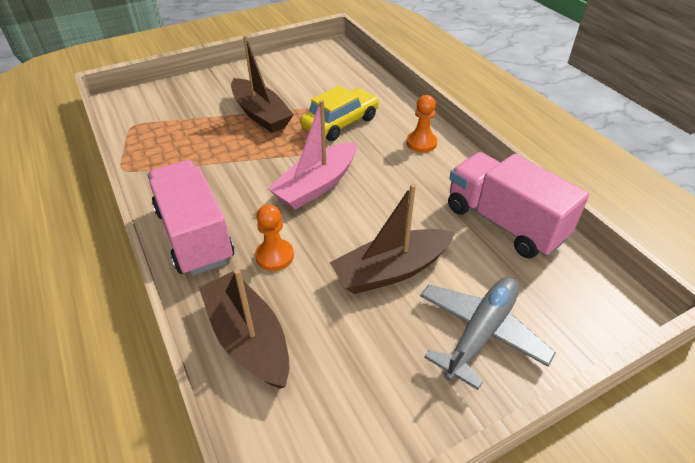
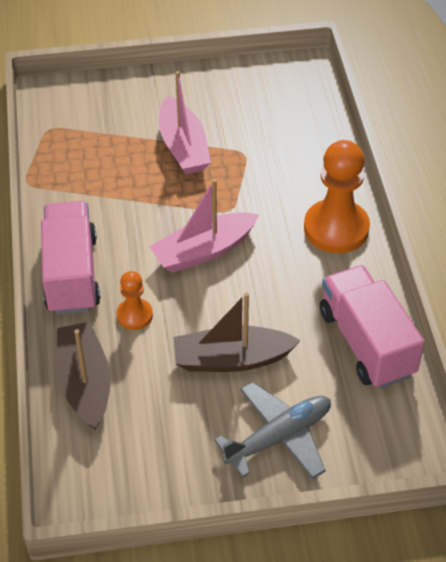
camera: 20 degrees right, 5 degrees up
brown boat [231,35,294,133] -> pink boat [159,71,211,174]
yellow car [300,85,379,141] -> none
orange pawn [406,95,437,152] -> orange pawn [304,140,370,253], size x1.92

